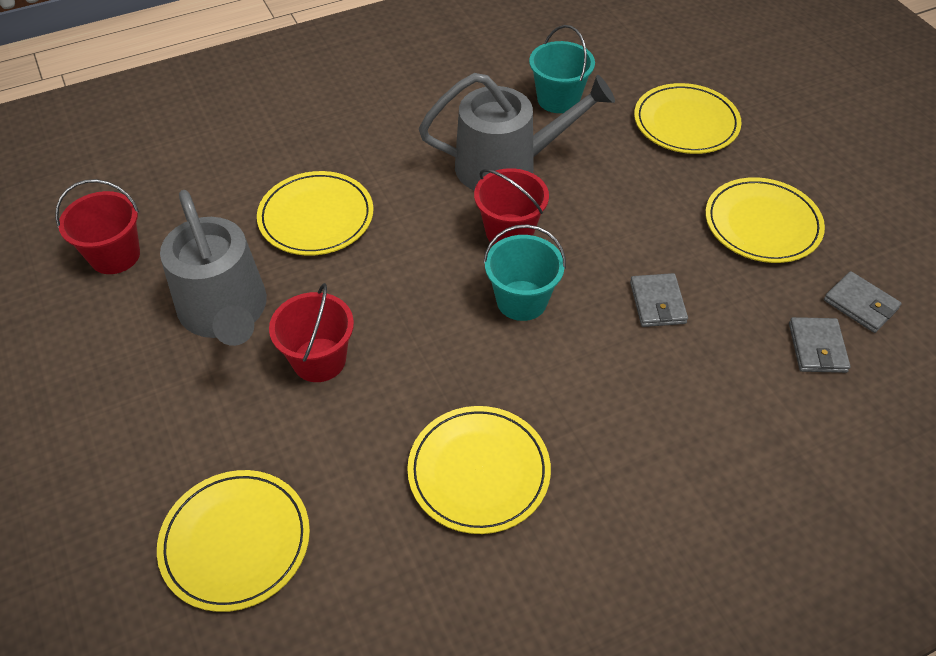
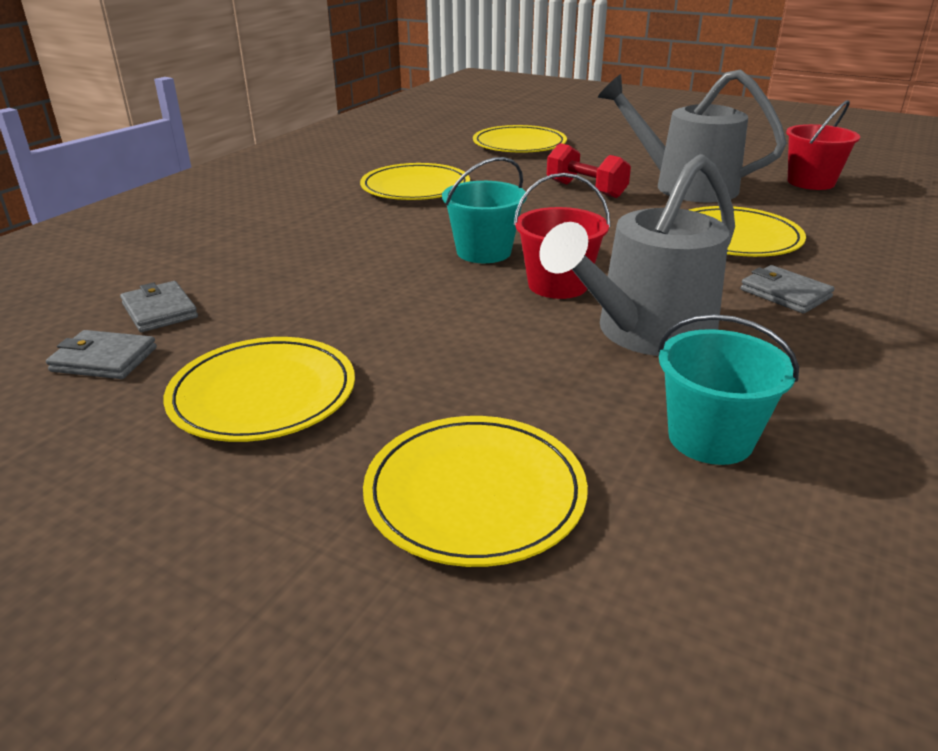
camera: 145 degrees right, 20 degrees down
red bucket [269,283,354,382] -> red dumbbell [547,143,631,198]
grey wallet [630,273,688,327] -> grey wallet moved to [740,265,835,314]

